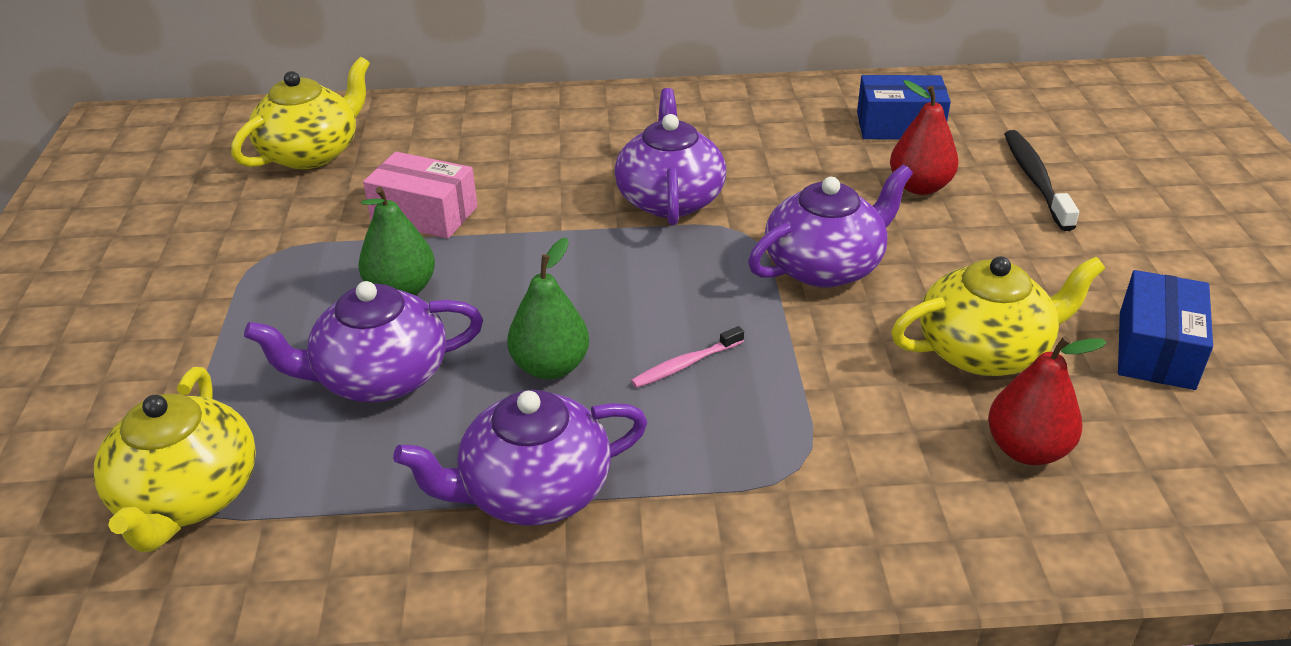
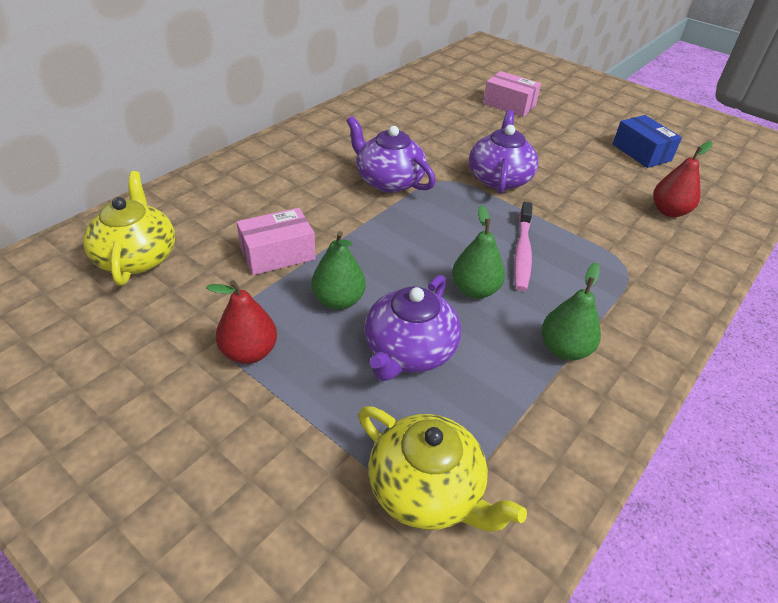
camera: 50 degrees left, 5 degrees up
purple teapot [393,390,648,526] -> green pear [542,262,601,360]
pink toothbrush [631,326,744,388] -> pink toothbrush [514,202,533,291], size x1.65
blue box [857,75,951,140] -> none
red pear [890,80,959,195] -> red pear moved to [206,280,277,364]
yellow teapot [891,256,1105,376] -> none
black toothbrush [1004,130,1079,231] -> pink box [483,71,541,117]

